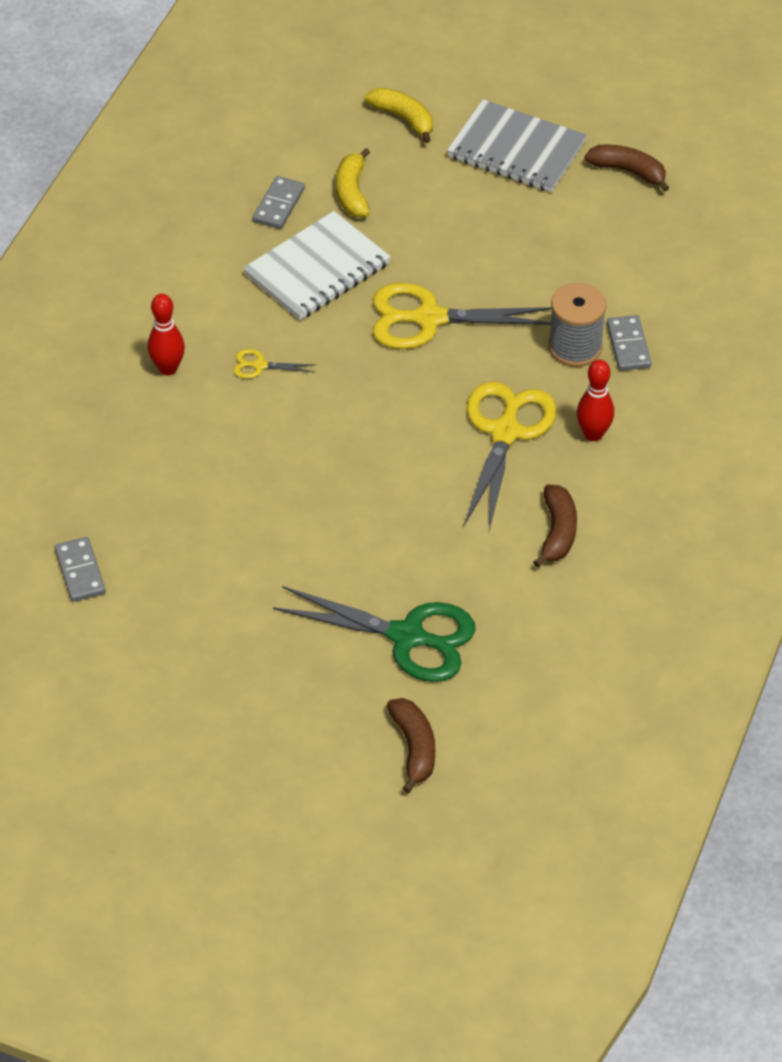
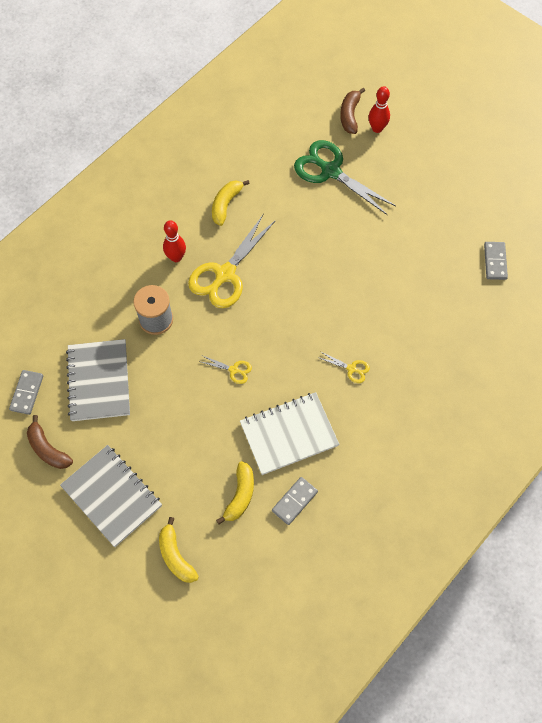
camera: 160 degrees left, 15 degrees up
red bowling pin [148,294,185,375] -> red bowling pin moved to [369,86,390,133]
yellow scissors [372,283,552,349] -> yellow scissors [201,355,252,384], size x0.44
brown banana [533,485,577,568] -> yellow banana [212,180,250,226]
grey domino [607,315,652,371] -> grey domino moved to [9,370,43,415]
none -> grey notebook [66,339,130,421]

